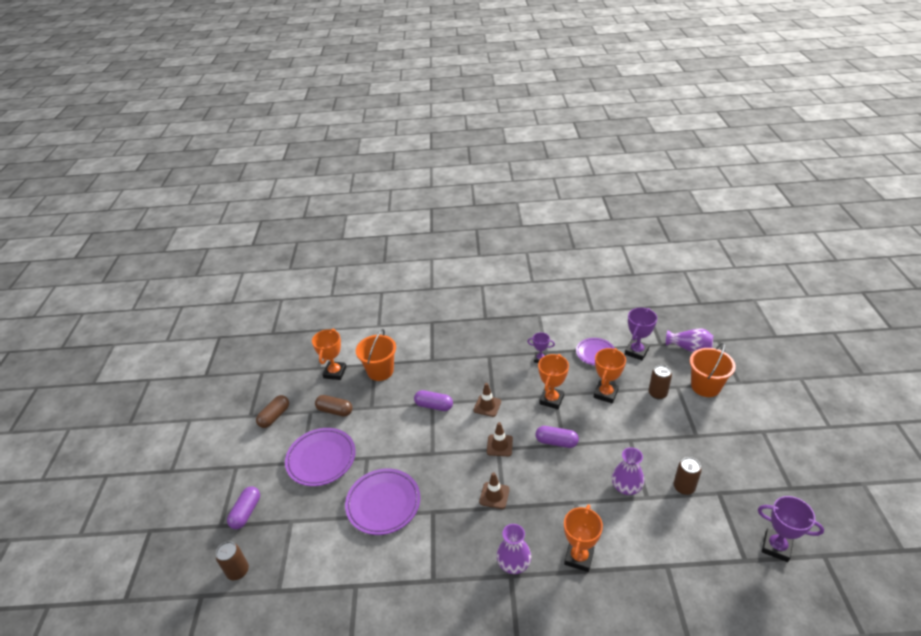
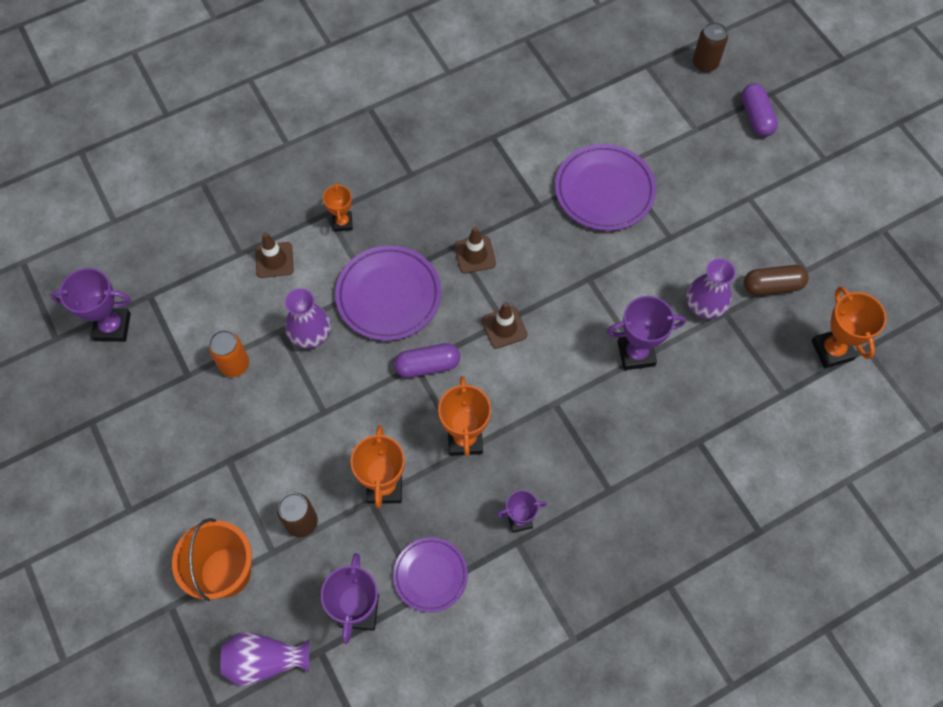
camera: 150 degrees right, 25 degrees up
brown capsule [256,395,289,428] -> none
purple plate [285,428,356,486] -> purple plate moved to [335,245,441,341]
orange bucket [356,329,396,381] -> none
purple capsule [414,390,453,411] -> purple trophy [607,296,686,370]
brown traffic cone [474,383,501,417] -> brown traffic cone moved to [255,232,294,278]
purple vase [497,524,531,574] -> purple vase moved to [686,258,736,319]
orange trophy [564,504,603,572] -> orange trophy [323,182,353,232], size x0.62
brown can [674,457,702,495] -> orange can [208,330,249,377]

